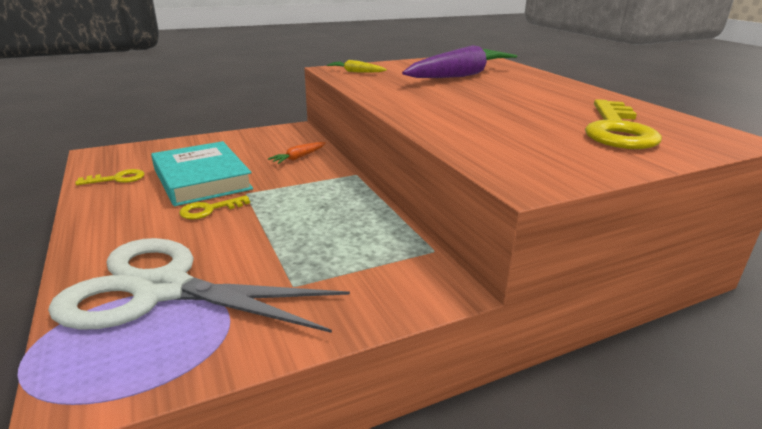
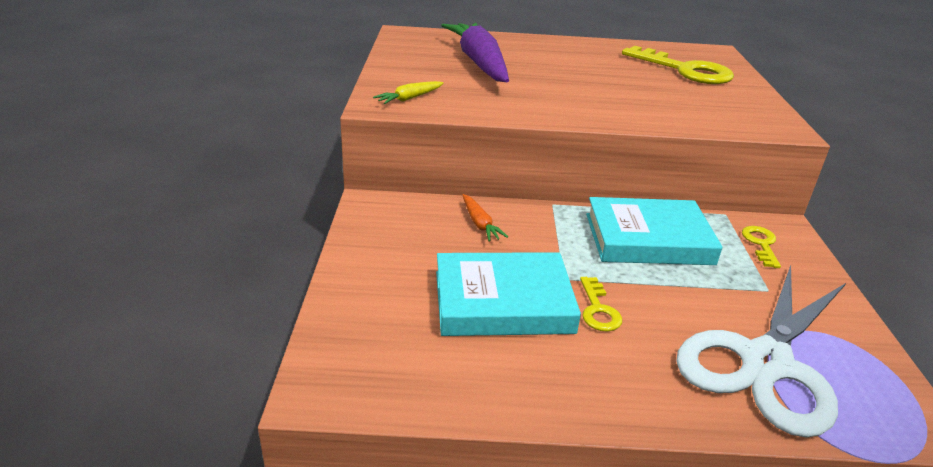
camera: 65 degrees left, 5 degrees up
yellow key [75,169,145,185] -> yellow key moved to [742,226,781,268]
none -> turquoise book [586,197,723,265]

